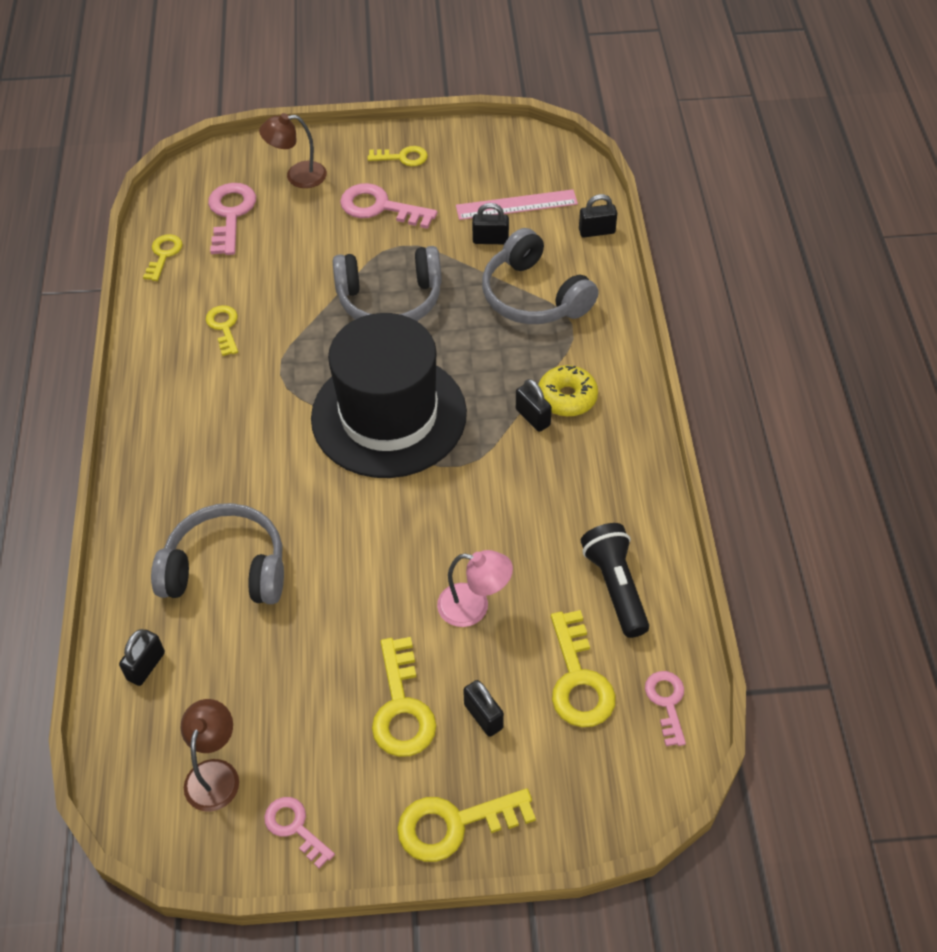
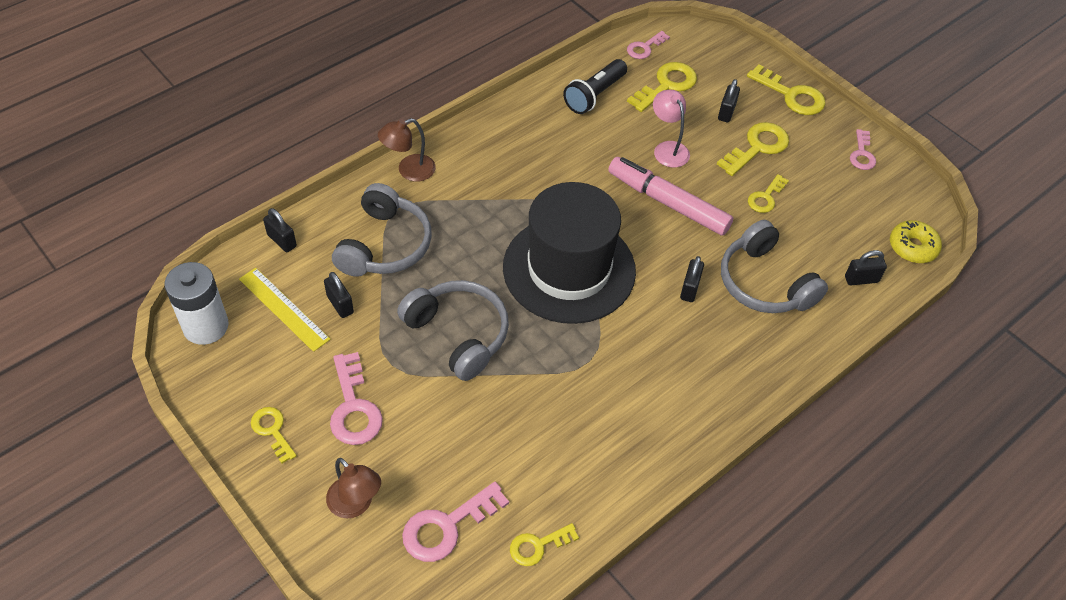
camera: 130 degrees left, 0 degrees up
brown lamp [181,699,239,811] -> brown lamp moved to [378,118,436,182]
yellow key [206,305,238,356] -> yellow key moved to [748,174,789,213]
pink ruler [456,189,578,220] -> yellow ruler [239,268,331,352]
black padlock [516,379,552,432] -> black padlock moved to [680,256,704,302]
yellow donut [538,365,598,417] -> yellow donut moved to [890,220,942,263]
none -> white battery [164,262,229,345]
none -> pink marker [608,157,733,236]

